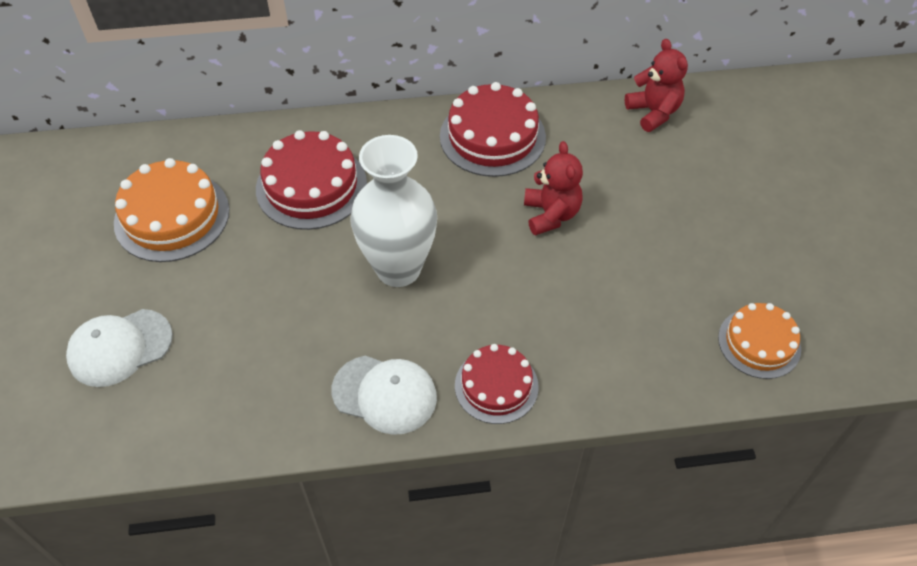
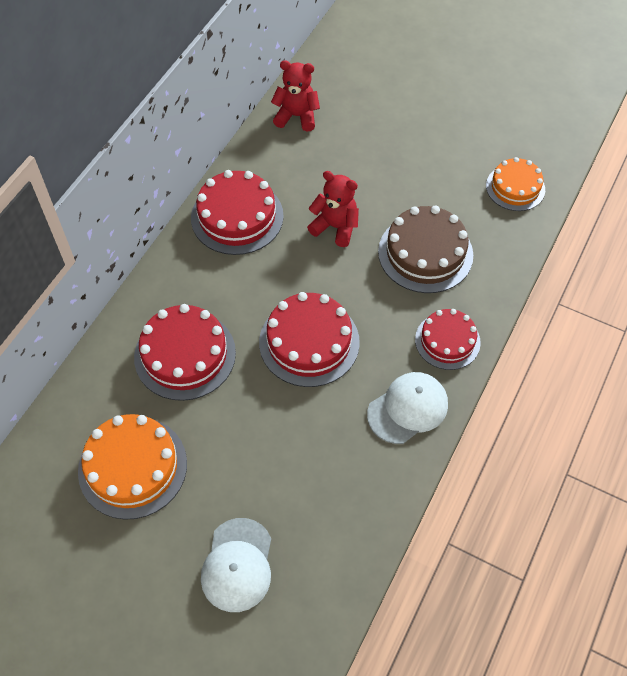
camera: 55 degrees left, 5 degrees up
white vase [350,135,437,287] -> red cake [259,292,360,387]
none -> brown cake [378,205,473,293]

